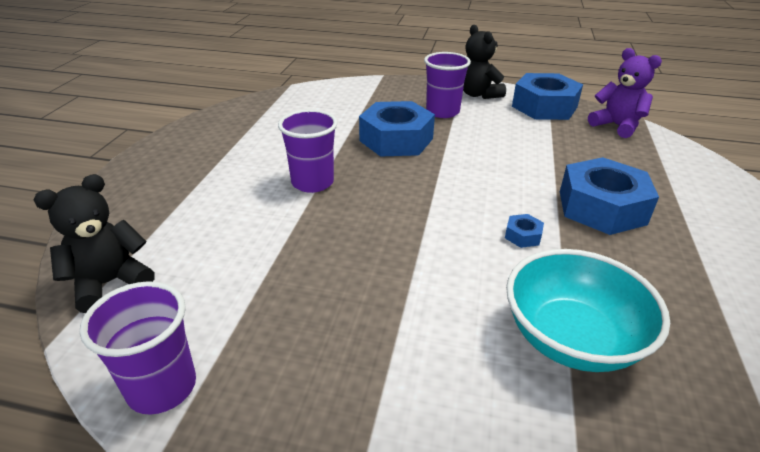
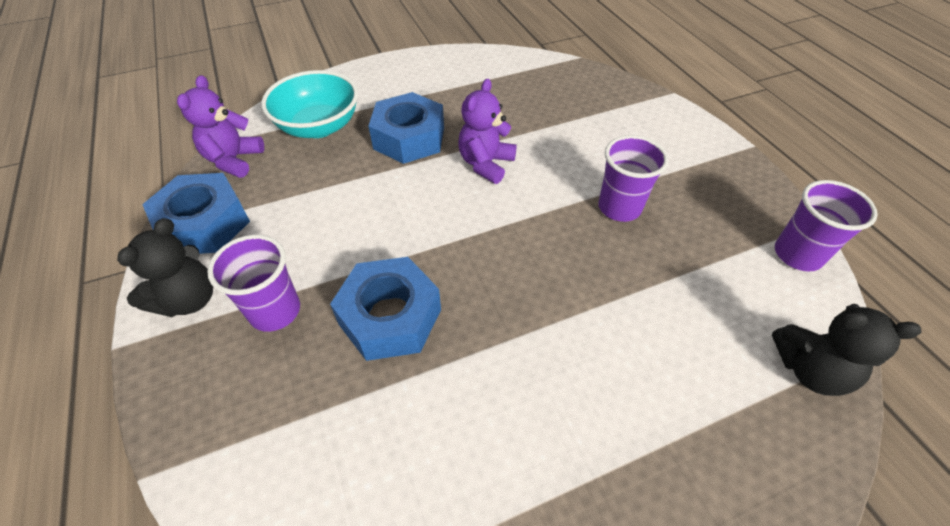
camera: 125 degrees left, 15 degrees up
purple cup [278,109,338,193] -> purple cup moved to [598,135,669,222]
blue nut [505,214,544,248] -> purple teddy bear [458,79,517,184]
turquoise bowl [506,249,670,372] -> turquoise bowl moved to [261,70,358,138]

